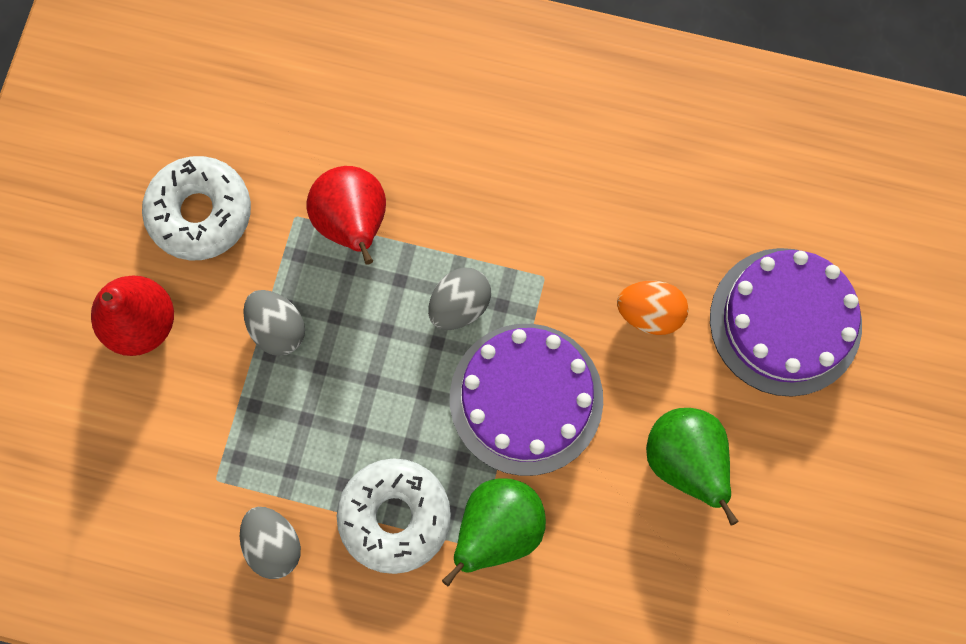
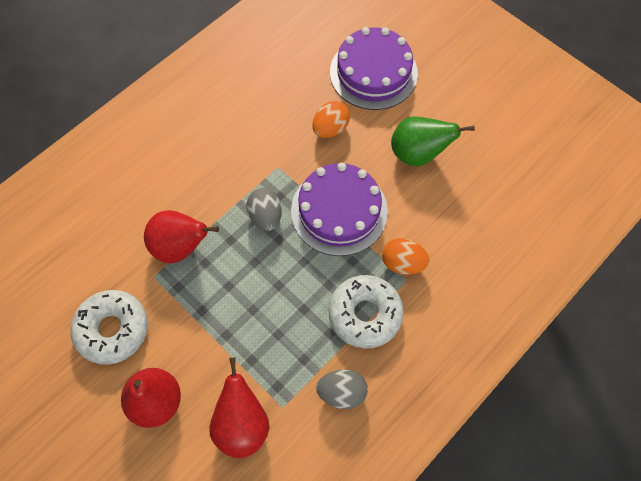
camera: 60 degrees left, 10 degrees down
grey egg [243,290,305,356] -> none
green pear [442,478,546,587] -> orange egg [382,238,429,275]
none -> red pear [209,357,270,458]

